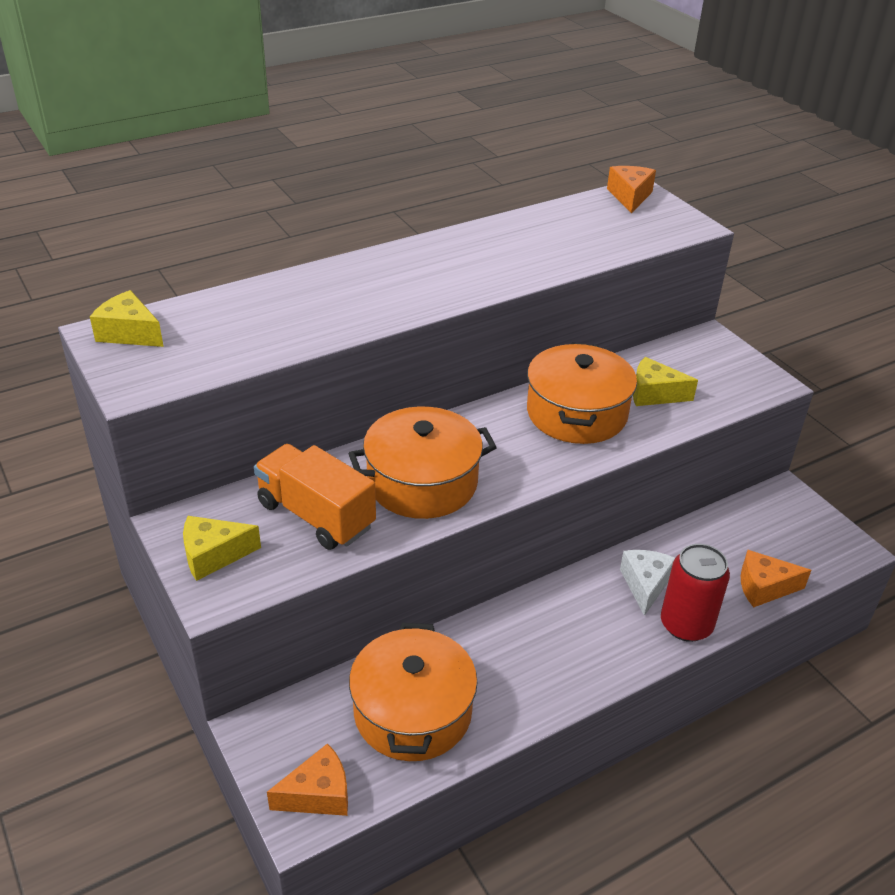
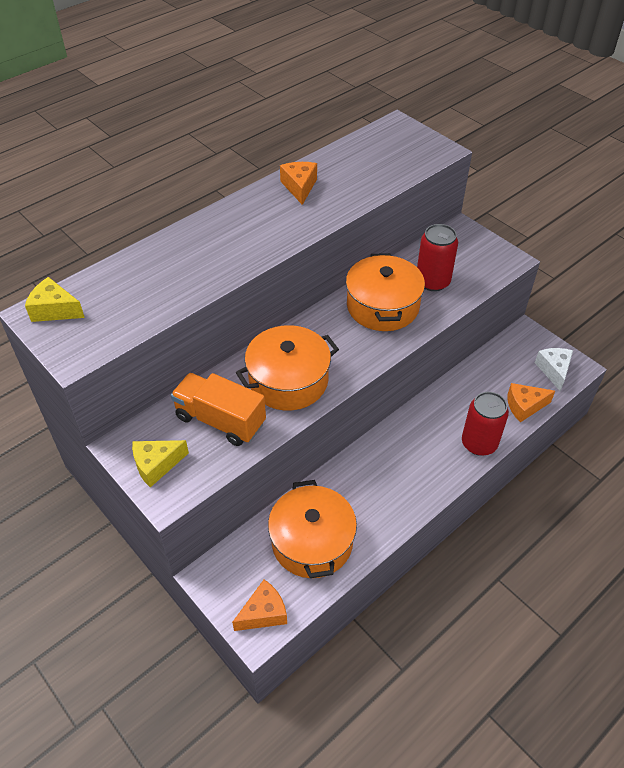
camera: 10 degrees left, 10 degrees up
orange cheese [607,166,656,213] -> orange cheese moved to [280,162,317,205]
white cheese [620,550,675,616] -> white cheese moved to [535,348,573,391]
yellow cheese [633,357,698,406] -> red can [417,224,458,291]

